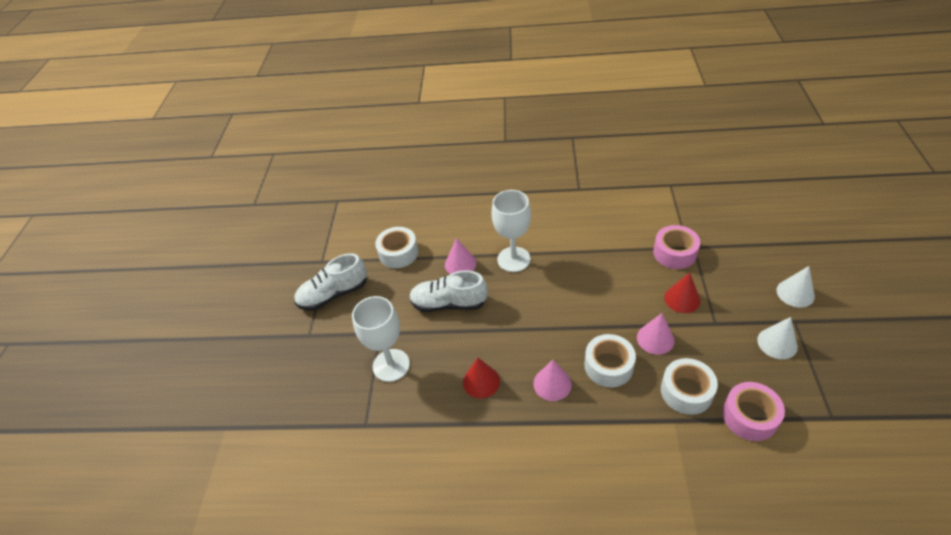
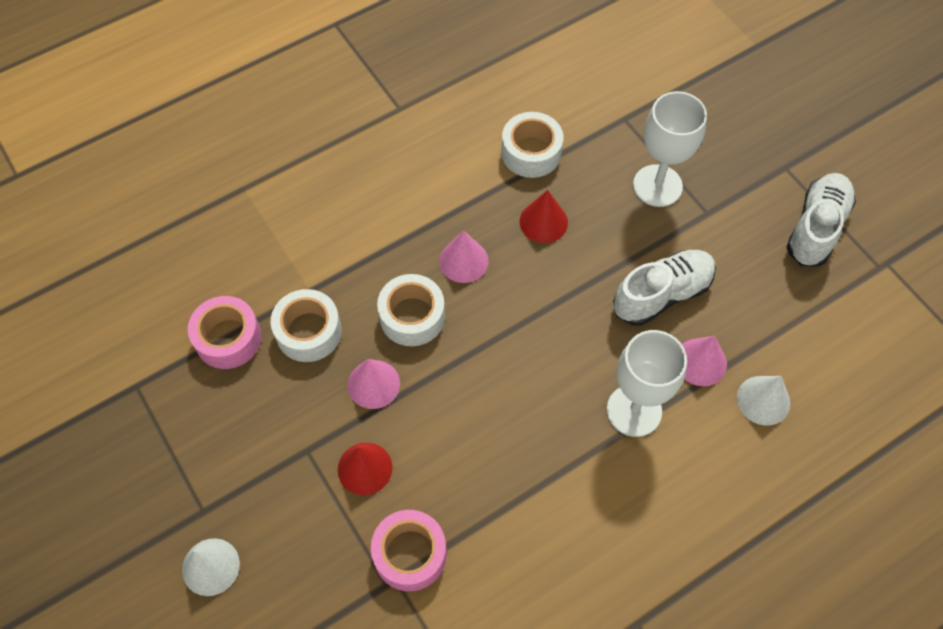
camera: 140 degrees right, 15 degrees up
white tape [375,227,418,268] -> white tape moved to [501,112,563,178]
white cone [757,317,798,359] -> white cone moved to [737,376,790,426]

